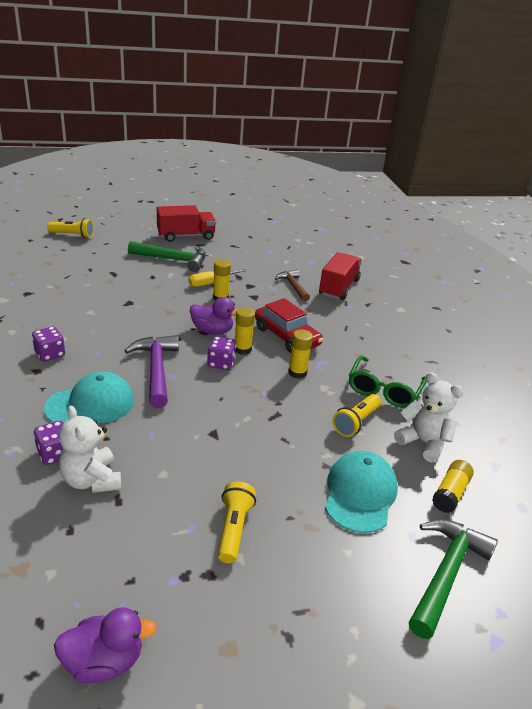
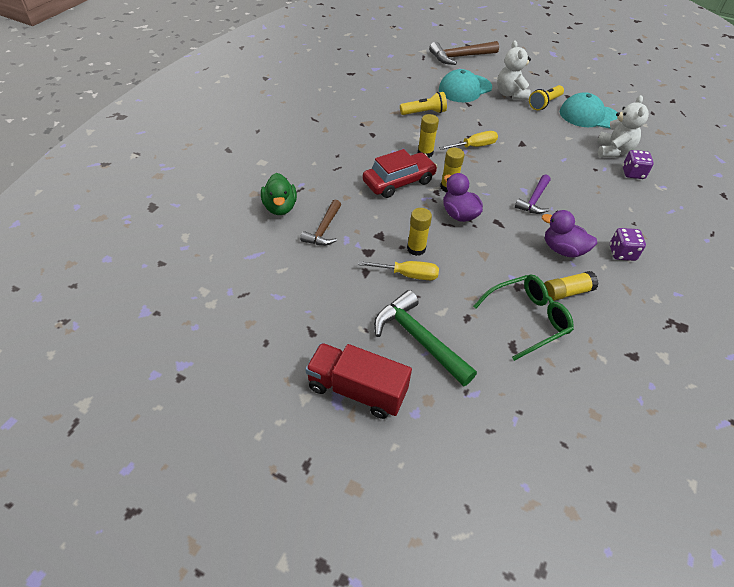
camera: 140 degrees left, 15 degrees up
turquoise cap [44,372,134,423] -> turquoise cap moved to [559,92,618,129]
yellow flashlight [47,218,94,238] -> none
purple duck [54,607,157,683] -> purple duck moved to [542,210,597,258]
purple hammer [124,335,179,408] -> purple hammer [515,174,550,214], size x0.64
purple dice [207,336,236,370] -> none
red car [255,298,323,353] -> red car turned 60 degrees clockwise [362,149,438,198]
red truck [319,253,362,300] -> green duck [261,173,297,215]
green glasses [349,356,427,408] -> green glasses moved to [473,275,574,361]
white teddy bear [394,372,464,463] -> white teddy bear moved to [497,40,531,100]
green hammer [409,519,498,639] -> brown hammer [429,41,499,65]
yellow glue stick [432,460,474,513] -> yellow glue stick moved to [544,271,599,301]
none -> yellow screwdriver [439,131,498,150]

